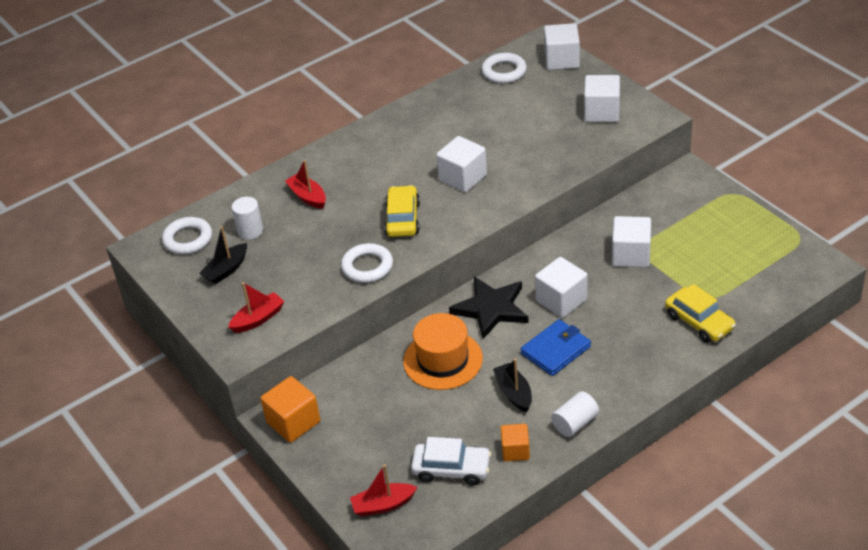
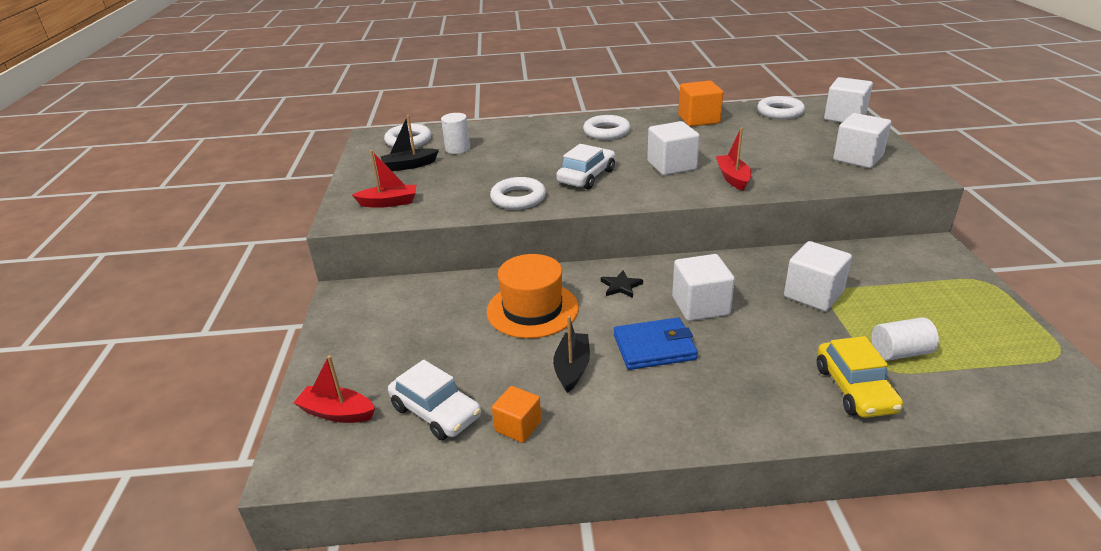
camera: 30 degrees right, 10 degrees down
orange cube [260,376,320,443] -> orange cube moved to [678,81,723,127]
red boat [285,160,326,209] -> red boat moved to [716,127,751,191]
yellow car [384,185,420,237] -> white car [556,144,615,189]
black star [449,277,529,339] -> black star [601,271,643,298], size x0.46
white cylinder [551,391,599,437] -> white cylinder moved to [871,317,939,361]
none -> white ring [583,115,630,140]

